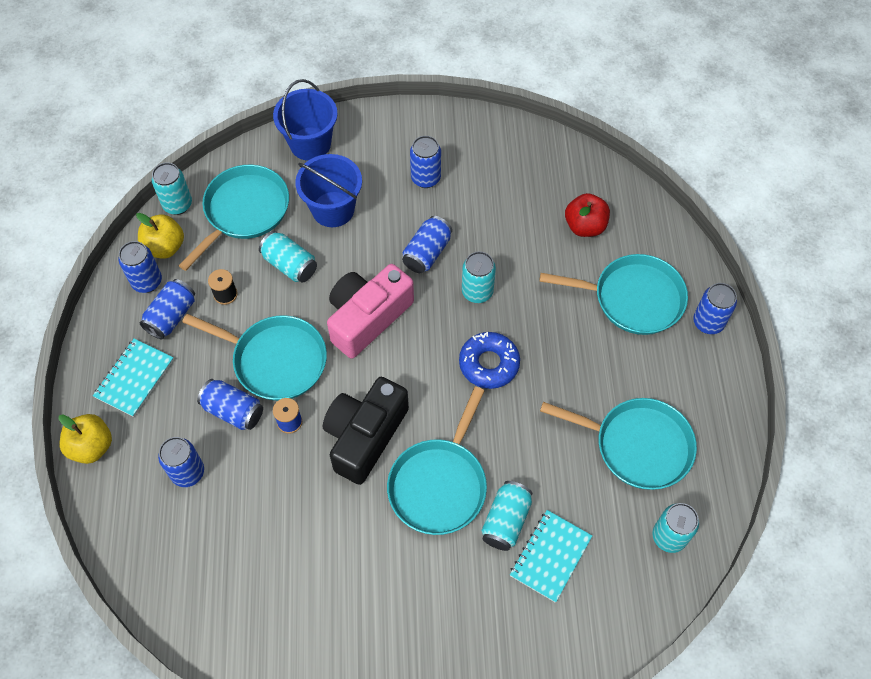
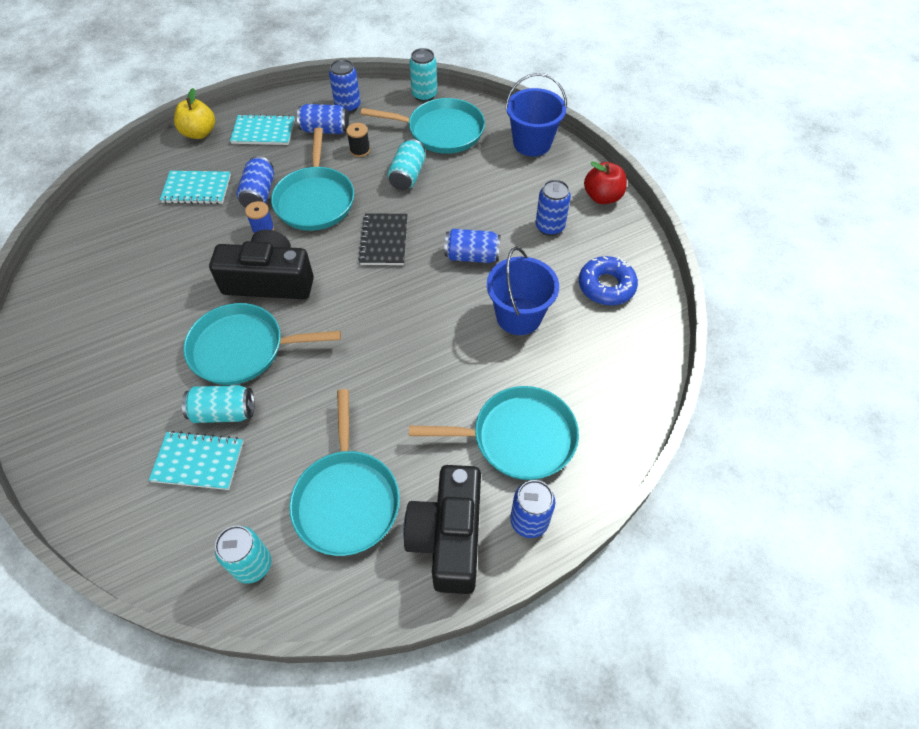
camera: 65 degrees right, 5 degrees down
yellow apple [136,213,184,259] -> none
blue can [158,437,204,487] -> turquoise notebook [160,171,231,204]
blue bucket [295,154,362,227] -> blue bucket moved to [487,247,559,335]
pink camera [327,264,414,359] -> black notebook [358,213,408,265]
blue donut [459,332,520,389] -> blue donut moved to [579,256,638,305]
turquoise can [462,251,496,303] -> none
turquoise pan [539,254,688,335] -> turquoise pan turned 75 degrees counterclockwise [409,386,579,480]
red apple [565,193,610,237] -> red apple moved to [584,161,627,204]
none -> black camera [403,465,481,594]

